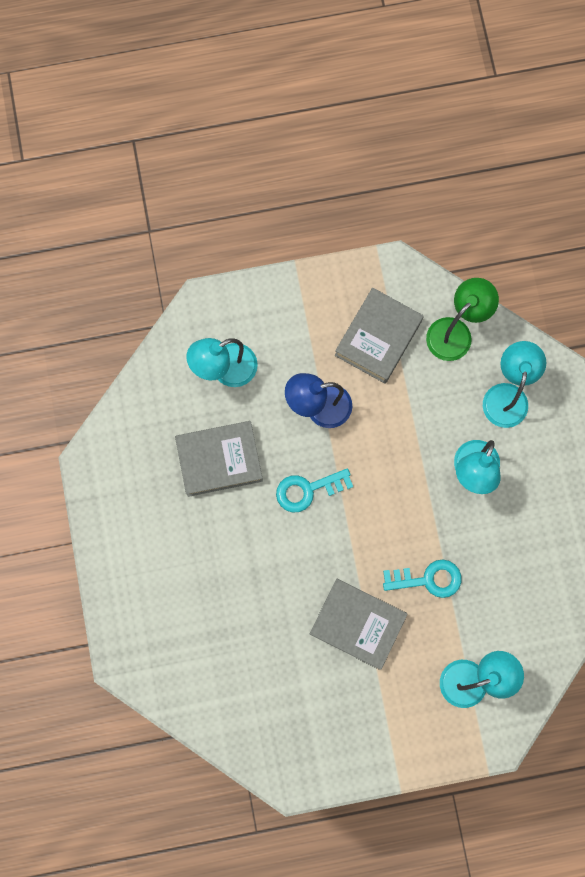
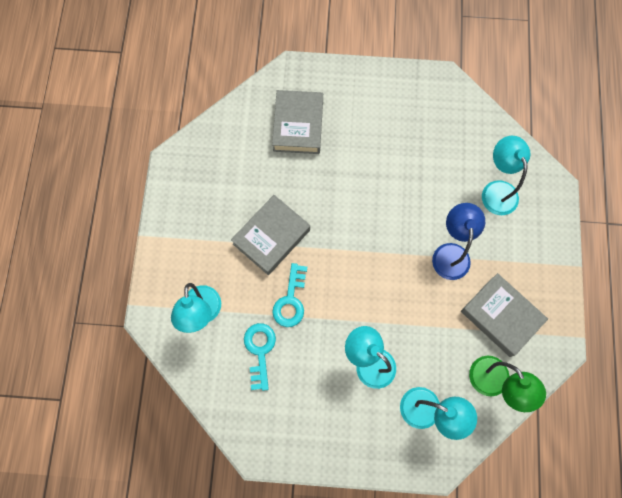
camera: 105 degrees right, 5 degrees down
grey book [175,421,263,497] -> grey book moved to [272,90,323,154]
turquoise key [276,468,353,513] -> turquoise key moved to [244,323,276,391]

